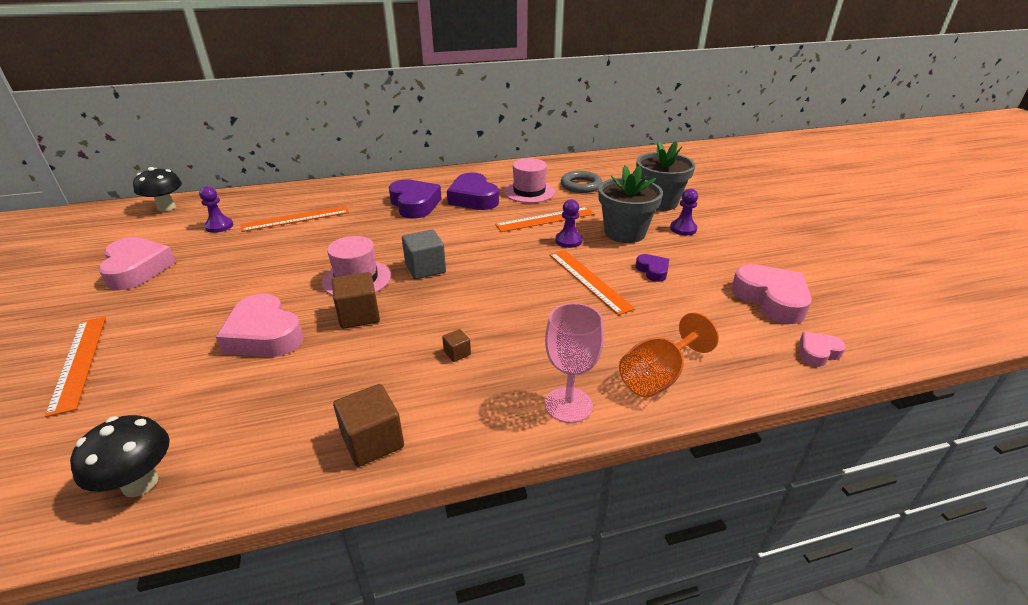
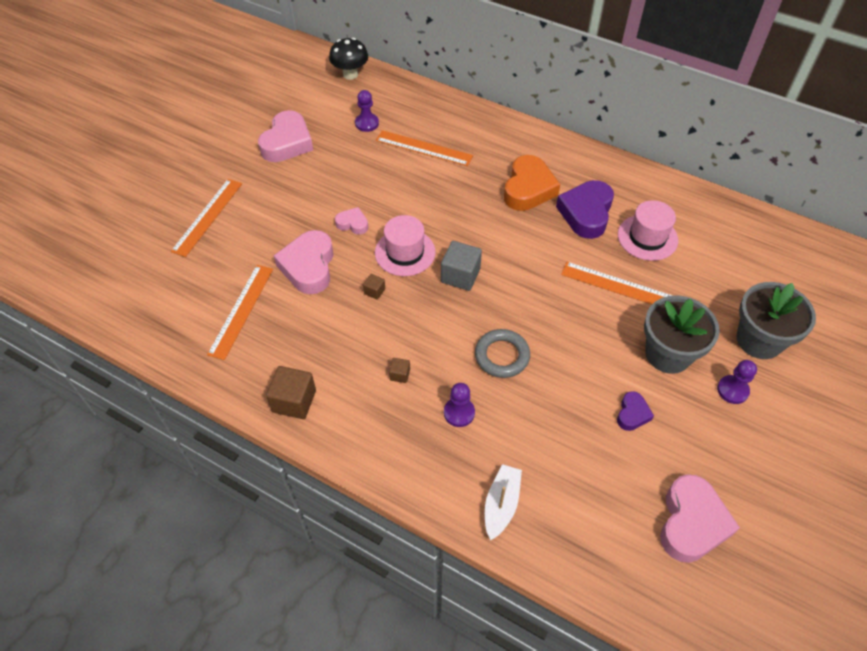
camera: 45 degrees right, 20 degrees up
black mushroom [70,415,170,497] -> none
brown cube [332,272,380,329] -> brown cube [363,274,385,300], size x0.50
purple heart [389,179,442,219] -> orange heart [504,155,560,211]
pink goblet [545,303,604,423] -> none
orange ruler [549,250,635,315] -> orange ruler moved to [207,265,273,360]
purple pawn [555,199,583,248] -> purple pawn moved to [444,383,475,427]
grey ring [561,171,602,193] -> grey ring moved to [475,329,530,378]
orange goblet [619,313,719,398] -> white boat [485,464,522,541]
pink heart [800,332,846,367] -> pink heart moved to [335,207,368,235]

